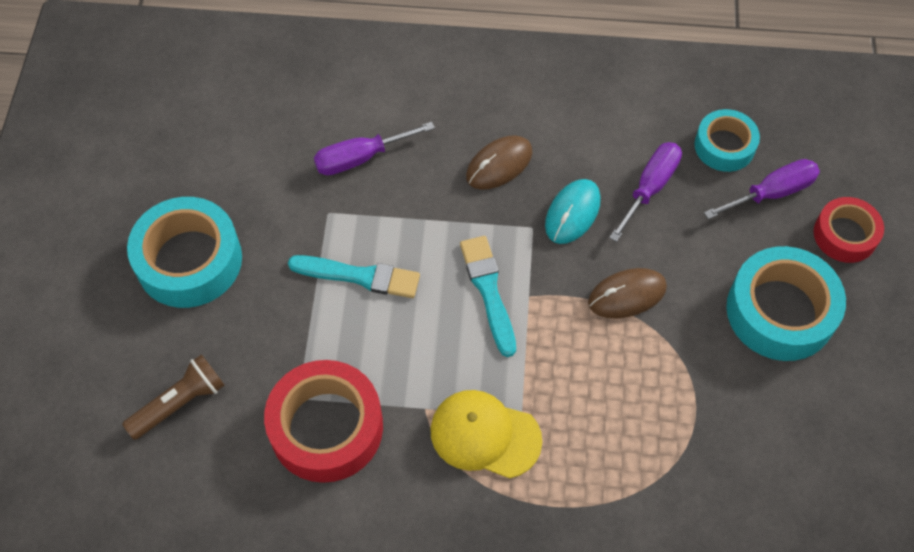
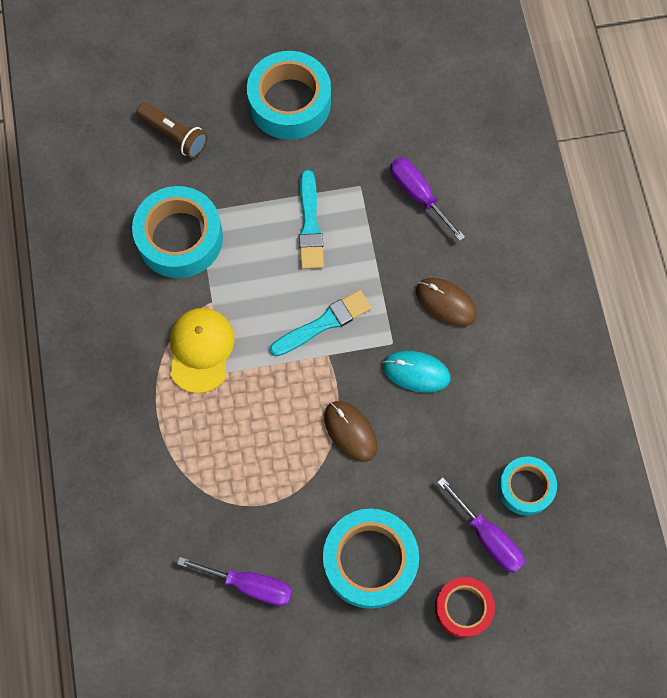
camera: 75 degrees right, 10 degrees up
red tape [264,360,383,483] -> turquoise tape [132,186,223,278]
purple screwdriver [609,142,682,242] -> purple screwdriver moved to [177,557,292,606]

